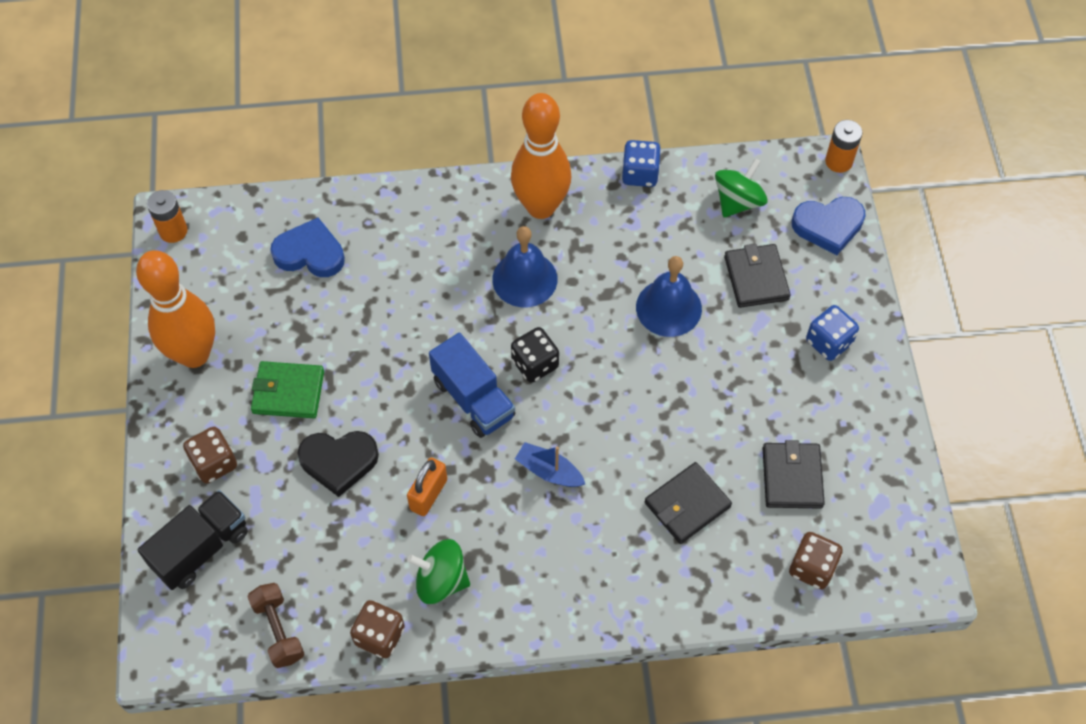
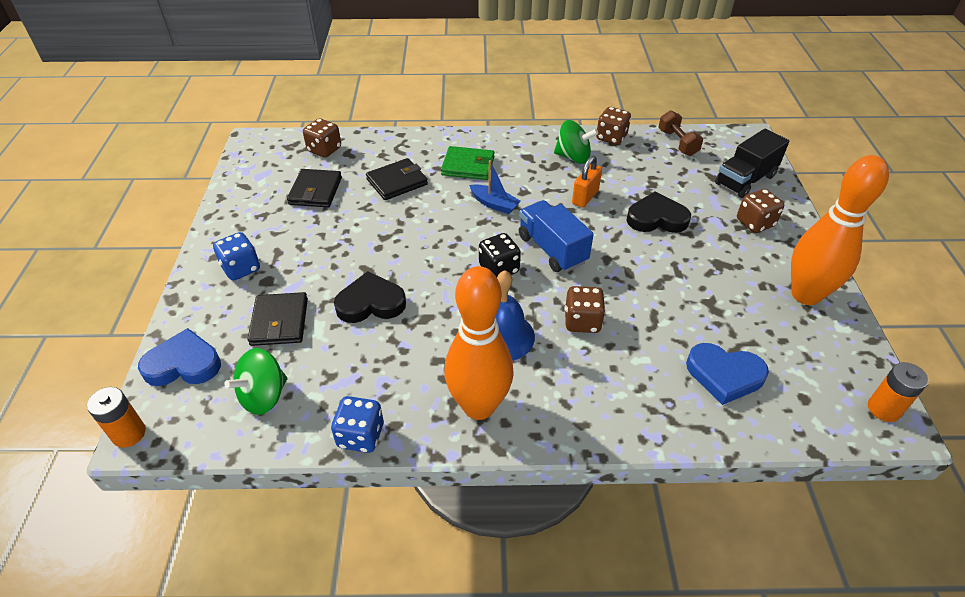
camera: 175 degrees left, 15 degrees down
green wallet [251,361,324,418] -> green wallet moved to [441,146,495,180]
blue bell [636,256,702,337] -> black heart [334,271,406,323]
none -> brown dice [565,286,606,333]

